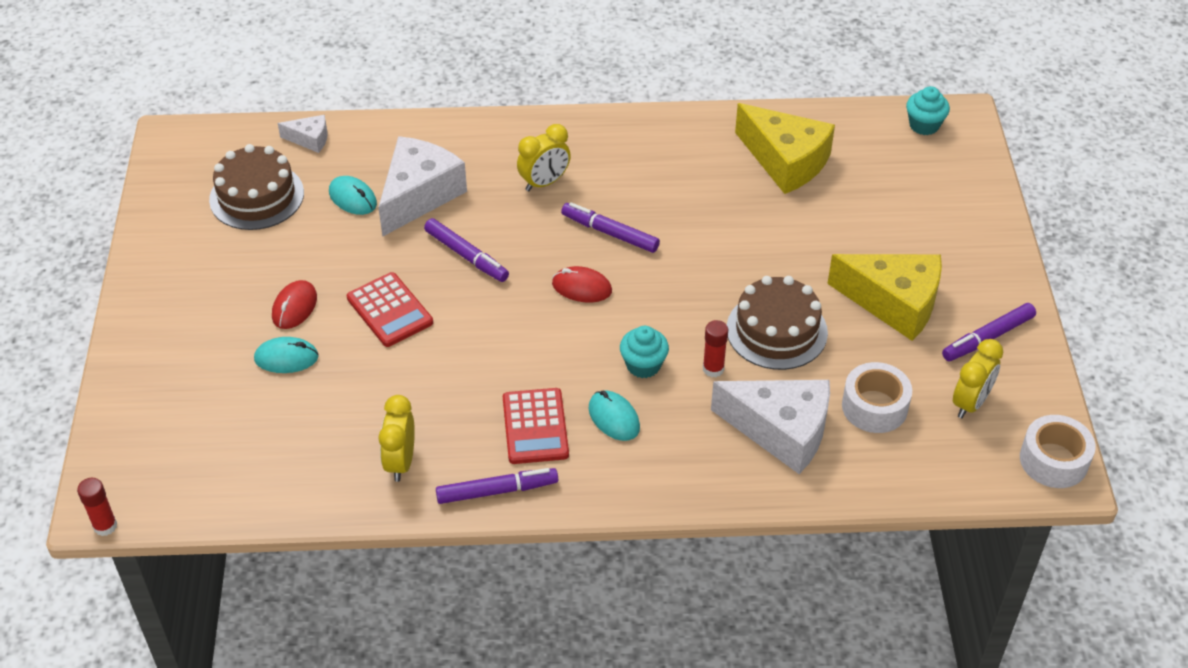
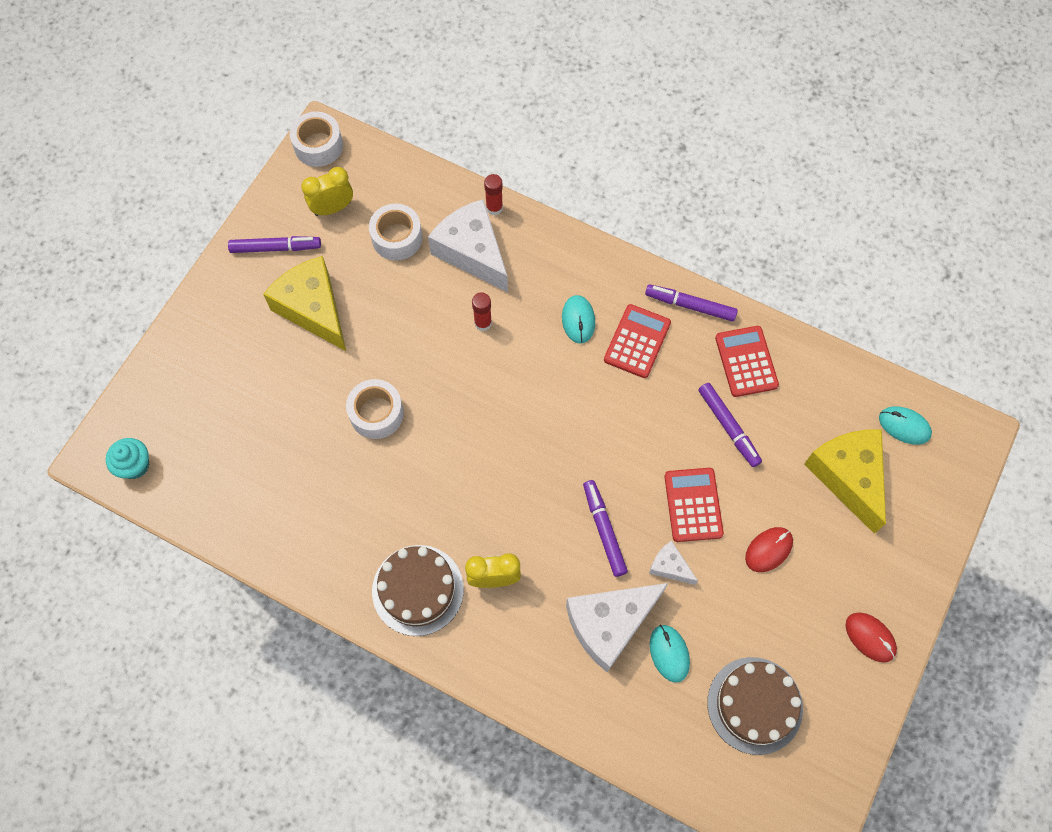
camera: 150 degrees left, 20 degrees up
red glue stick [77,478,117,536] -> red glue stick moved to [484,174,503,215]
turquoise mouse [254,337,319,373] -> turquoise mouse moved to [879,406,932,445]
white cheese [278,115,328,153] -> white cheese moved to [649,541,698,585]
yellow clock [378,395,415,482] -> red calculator [715,326,779,397]
red mouse [552,266,612,303] -> red mouse moved to [846,613,897,662]
purple marker [561,202,660,253] -> purple marker moved to [698,383,762,467]
turquoise cupcake [620,326,669,378] -> none
brown cake [727,276,828,370] -> brown cake moved to [372,545,464,636]
yellow cheese [735,103,835,194] -> yellow cheese moved to [804,429,886,534]
none -> white tape [346,379,404,439]

